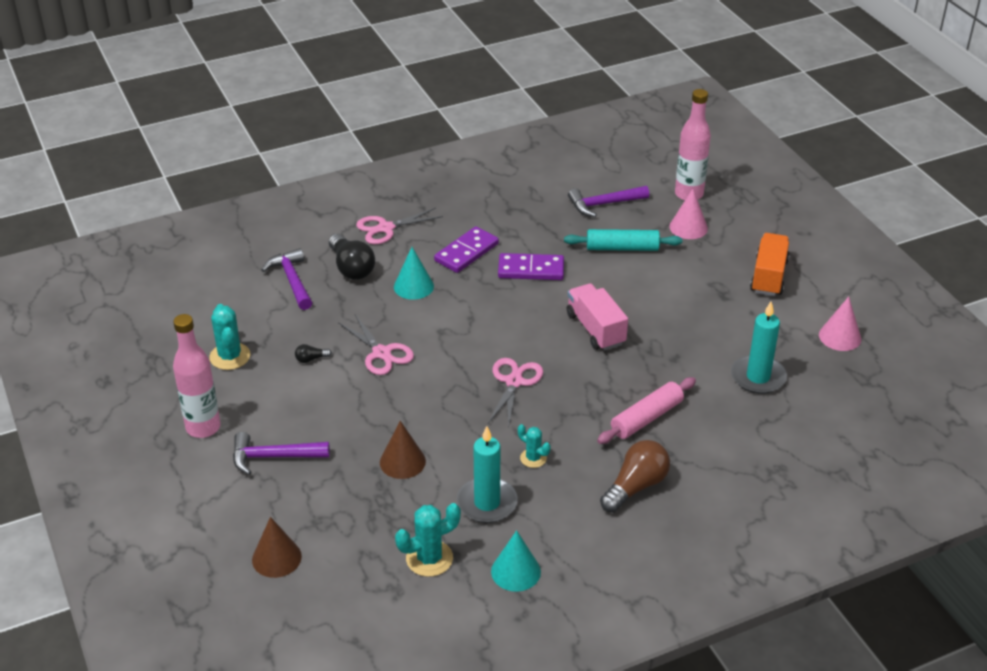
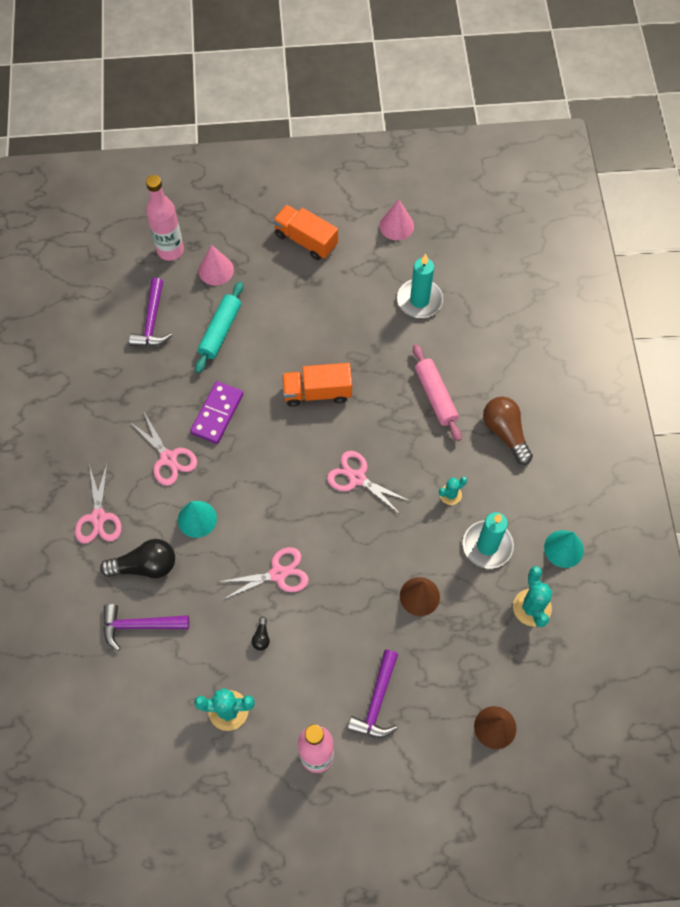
camera: 70 degrees left, 25 degrees up
purple domino [434,226,499,273] -> pink scissors [130,413,197,486]
pink truck [567,283,628,350] -> orange truck [282,363,352,407]

